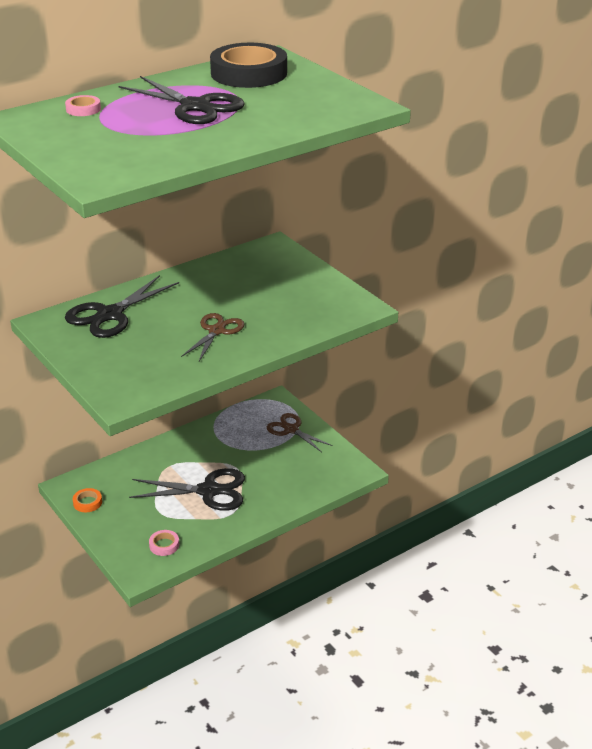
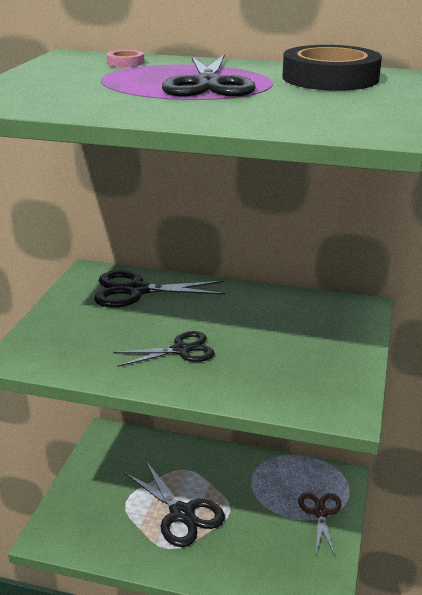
camera: 50 degrees right, 5 degrees down
orange tape [73,488,102,512] -> none
pink tape [149,530,179,556] -> none
brown scissors [181,313,244,361] -> black scissors [113,331,215,367]

